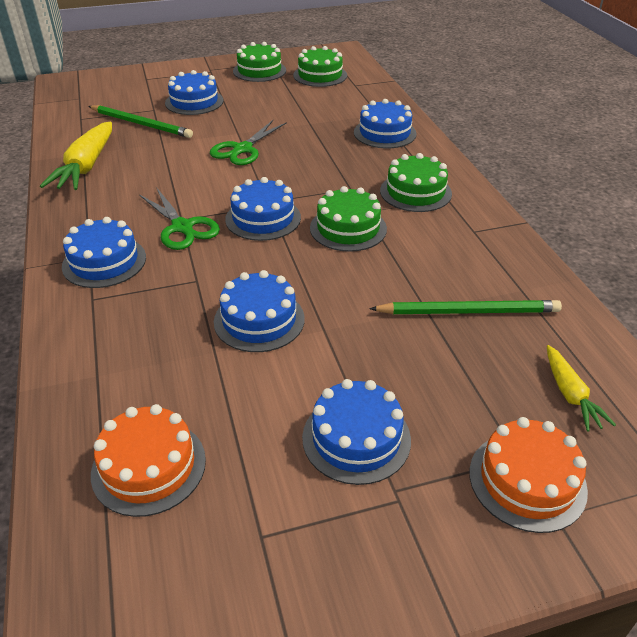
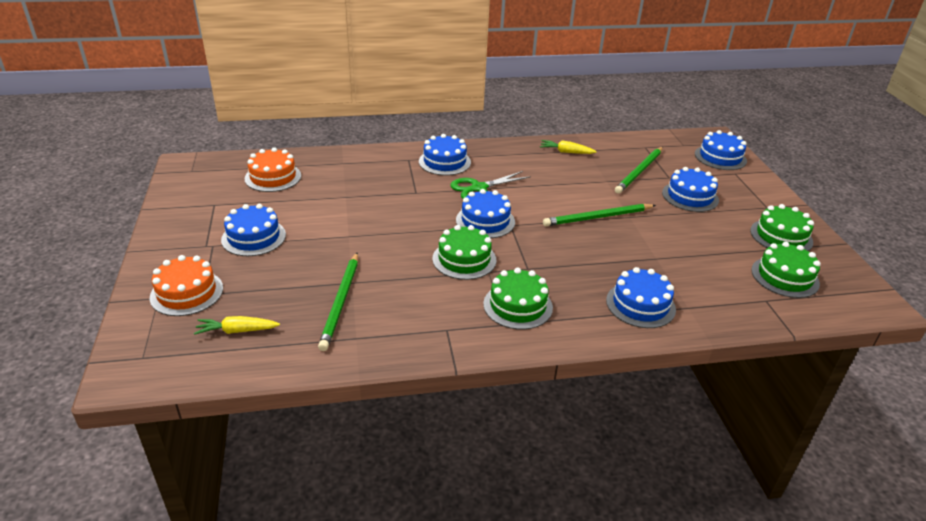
camera: 95 degrees right, 5 degrees down
yellow carrot [40,122,112,190] -> yellow carrot [540,140,597,154], size x0.56
green scissors [210,120,287,165] -> green pencil [543,204,656,226]
blue cake [214,270,305,352] -> blue cake moved to [695,130,747,170]

